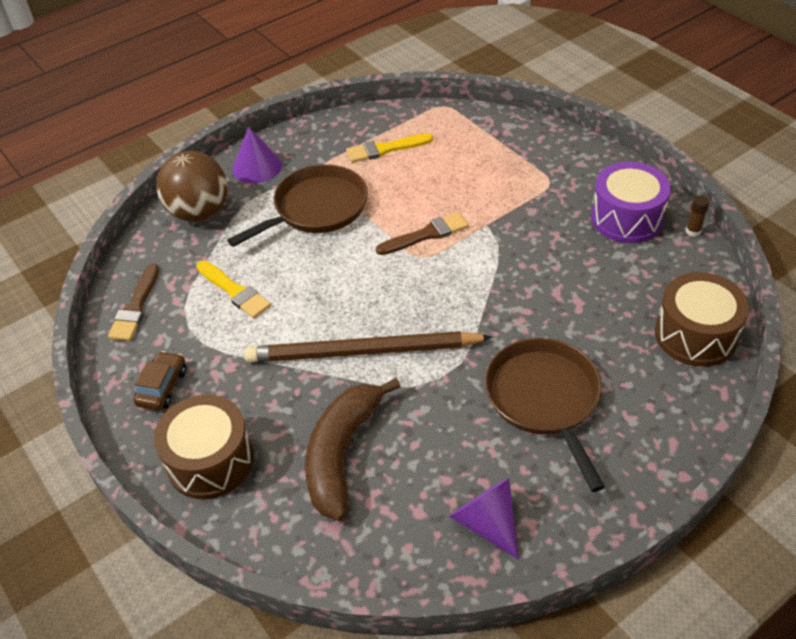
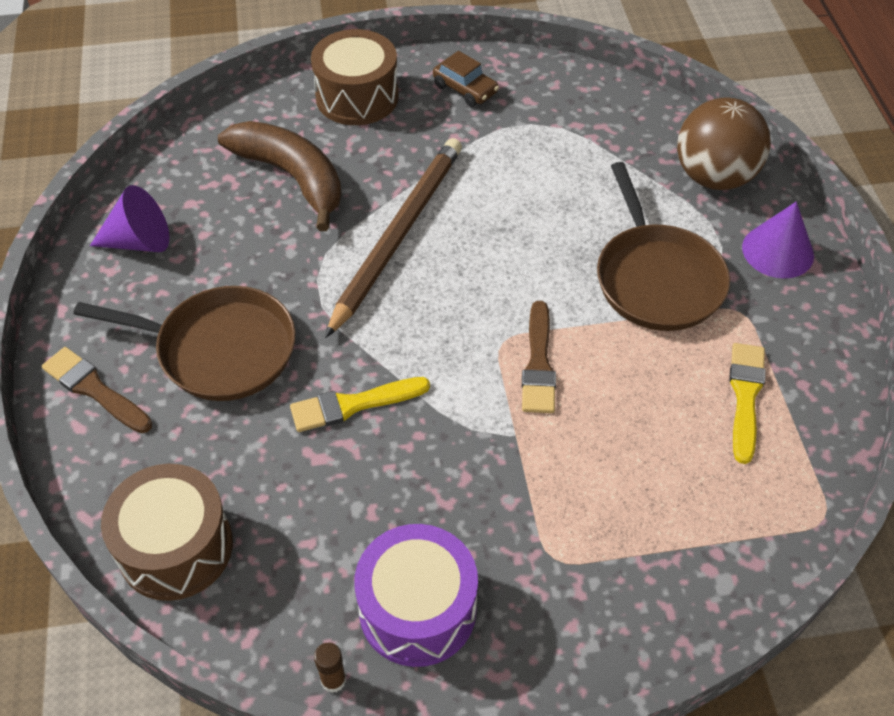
camera: 115 degrees right, 5 degrees up
brown brush [108,263,159,341] -> brown brush moved to [42,347,152,433]
yellow brush [196,260,271,318] -> yellow brush moved to [290,377,430,432]

